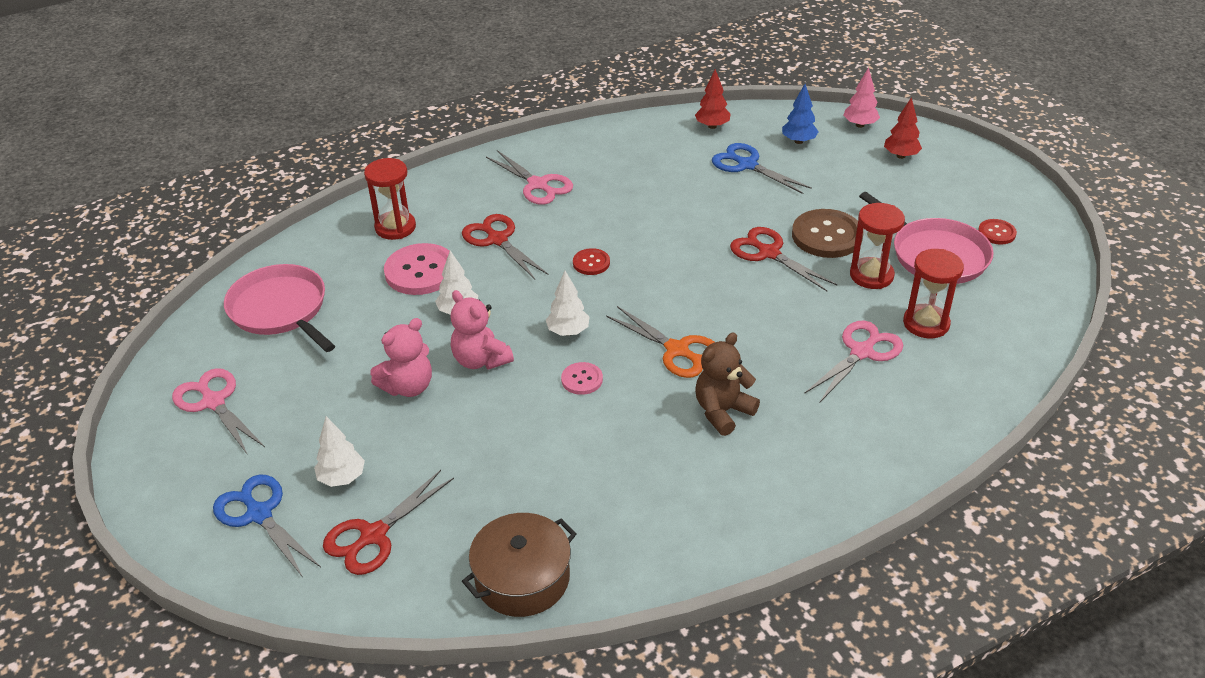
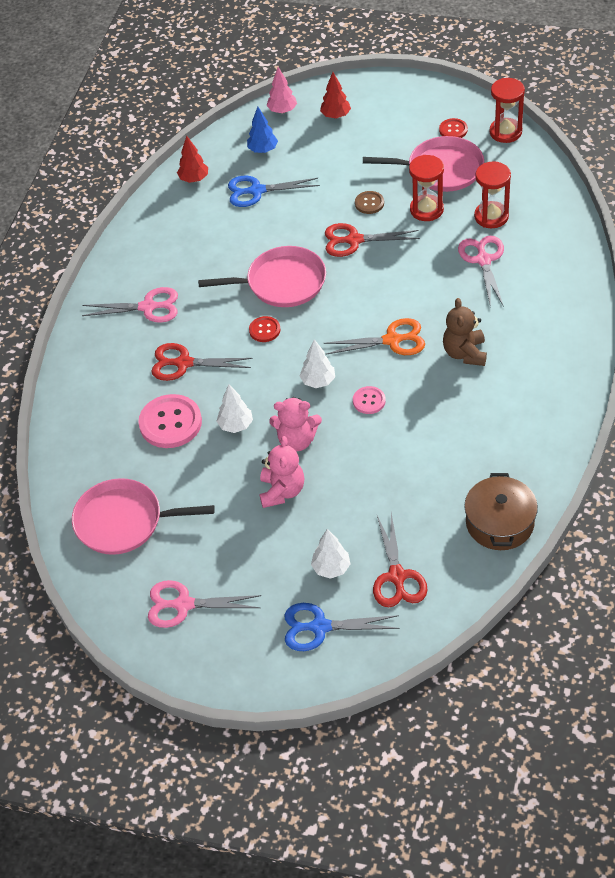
camera: 45 degrees left, 10 degrees up
red hourglass [364,158,416,240] -> red hourglass moved to [489,78,525,143]
brown button [792,209,864,258] -> brown button [355,191,384,214], size x0.52
none -> pink pan [198,246,326,307]

